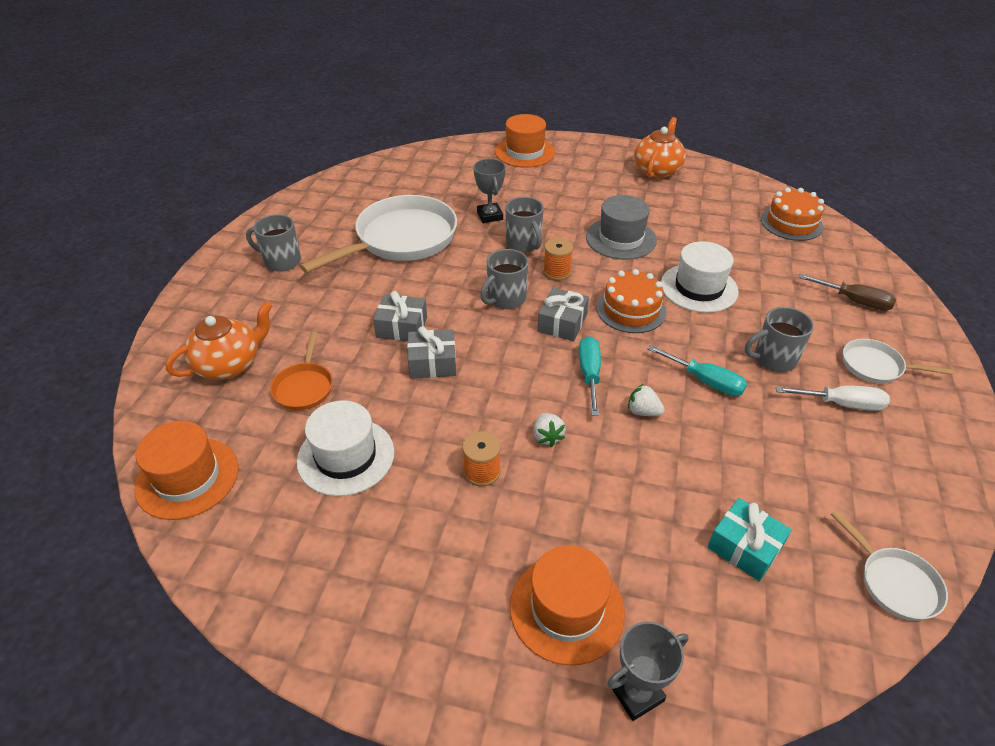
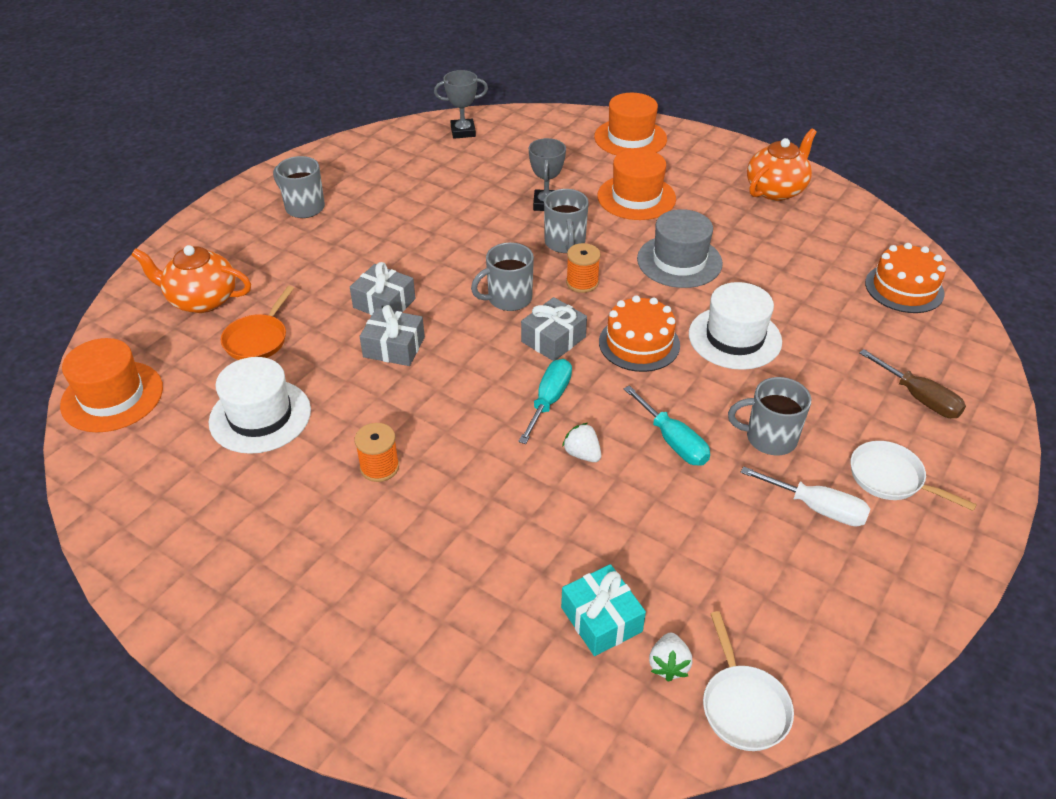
camera: 20 degrees right, 0 degrees up
orange teapot [165,301,273,380] -> orange teapot turned 150 degrees counterclockwise [131,245,251,313]
white pan [300,195,457,273] -> none
orange hat [510,545,625,666] -> orange hat moved to [597,149,676,220]
white strawberry [534,413,566,447] -> white strawberry moved to [649,633,693,682]
grey trophy [607,622,689,721] -> grey trophy moved to [434,70,488,139]

